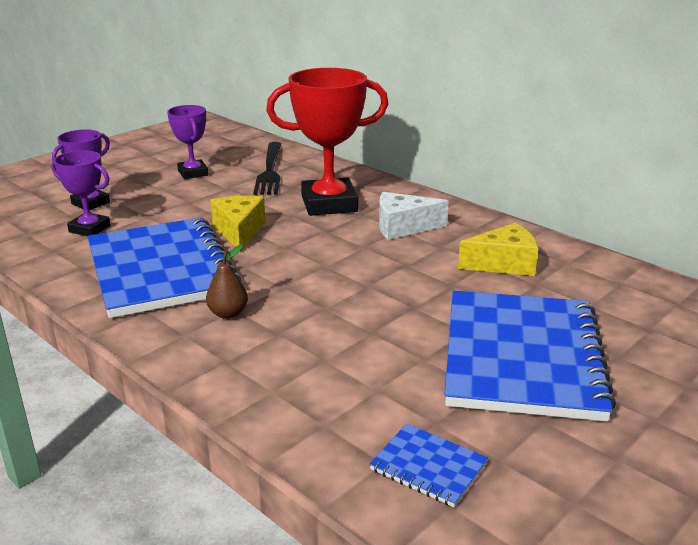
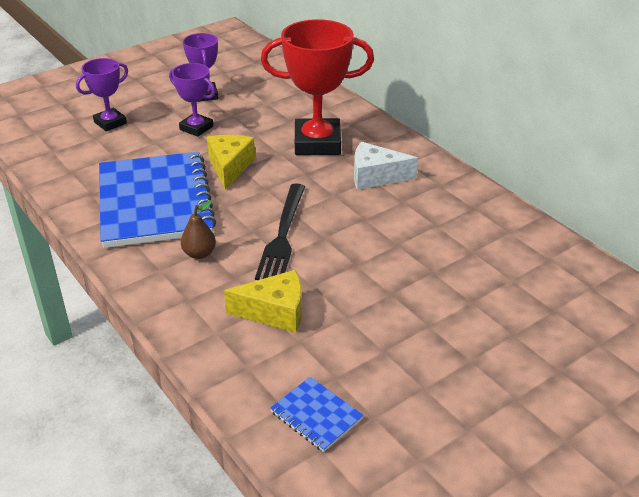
camera: 10 degrees right, 10 degrees up
purple trophy [51,150,111,236] -> purple trophy moved to [169,63,215,137]
black fork [253,142,281,195] -> black fork moved to [255,183,305,280]
blue notebook [444,291,616,422] -> none
yellow cheese [458,223,539,276] -> yellow cheese moved to [224,270,302,333]

